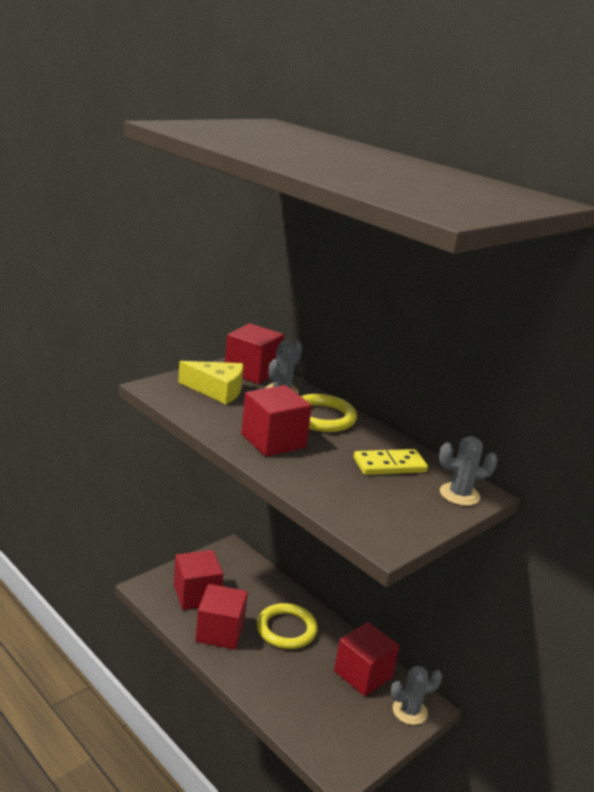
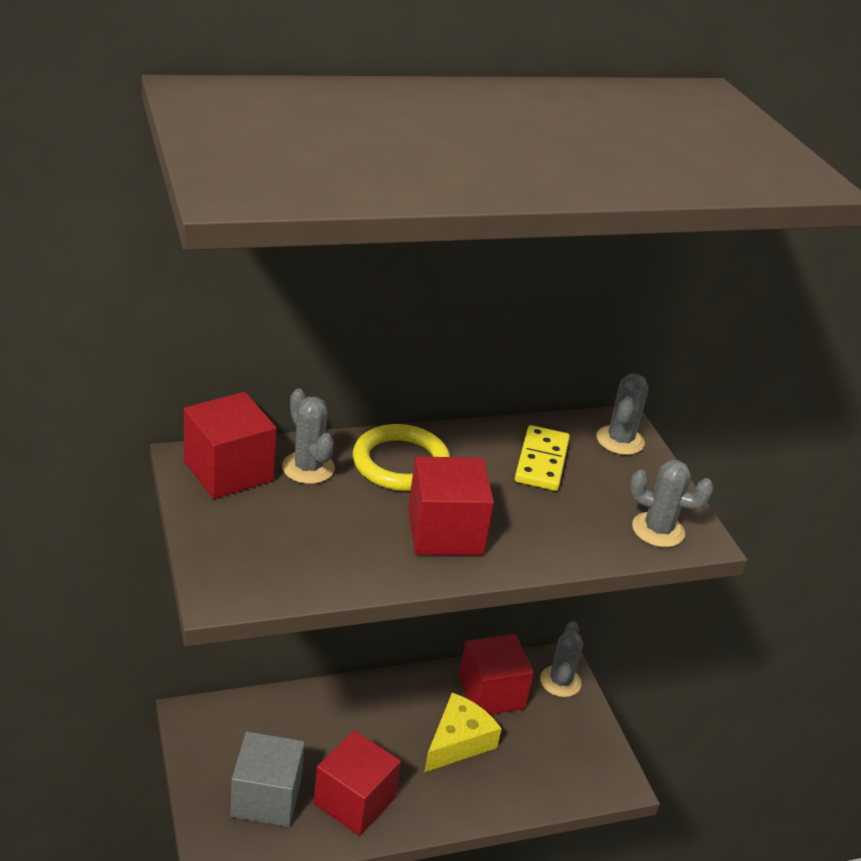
camera: 65 degrees left, 10 degrees up
red cube [174,550,223,610] -> grey cube [230,731,305,827]
yellow cheese [178,361,243,404] -> yellow cheese moved to [424,693,502,772]
yellow ring [257,603,318,649] -> none
none -> grey cactus [630,460,714,547]

